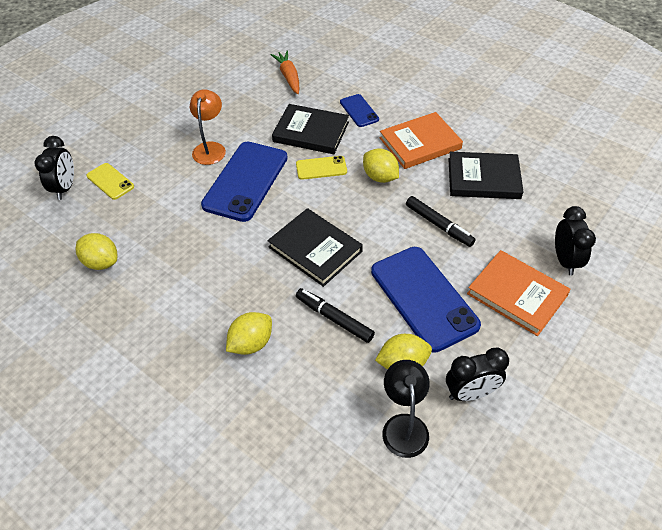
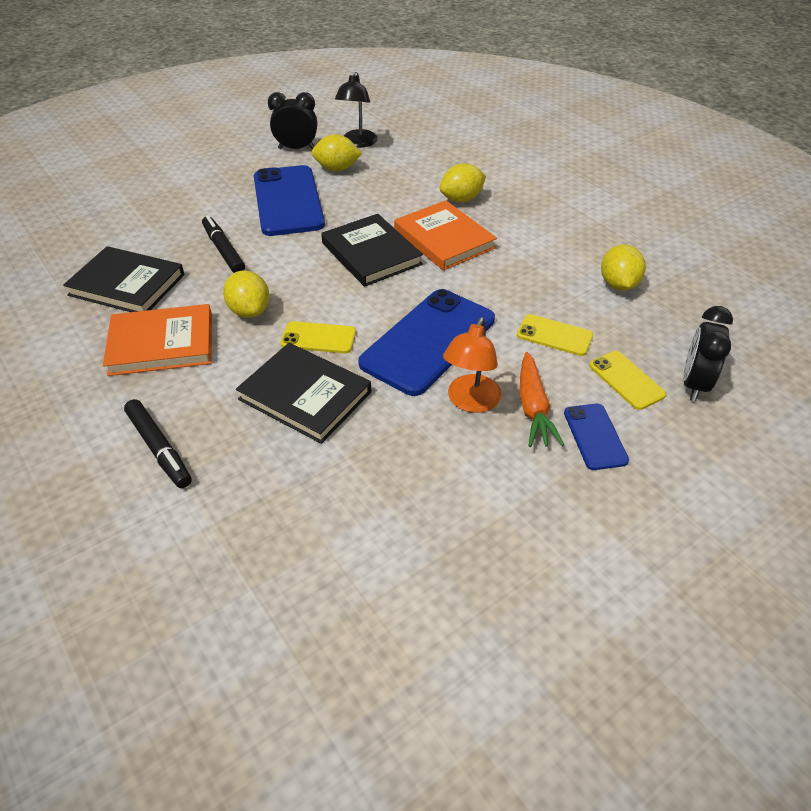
camera: 165 degrees left, 5 degrees down
yellow lemon [76,233,117,270] -> yellow lemon turned 45 degrees clockwise [601,244,646,291]
orange carrot [270,50,300,94] -> orange carrot moved to [520,352,564,447]
black marker [296,288,375,343] -> black marker moved to [124,399,191,488]
blue phone [340,94,379,127] -> blue phone moved to [564,404,629,470]
orange book [467,250,571,336] -> orange book moved to [394,200,497,270]
black clock [555,206,596,275] -> none
none -> yellow phone [517,314,593,356]

